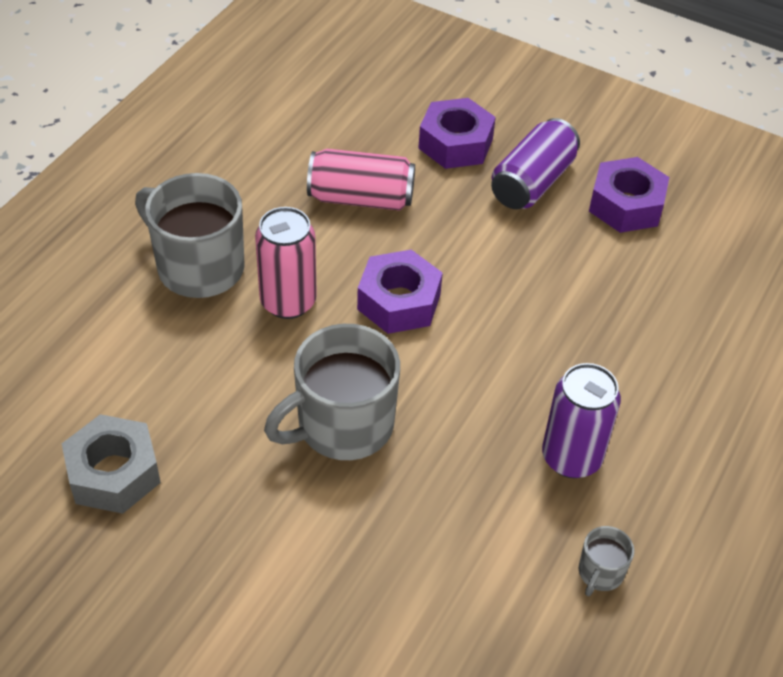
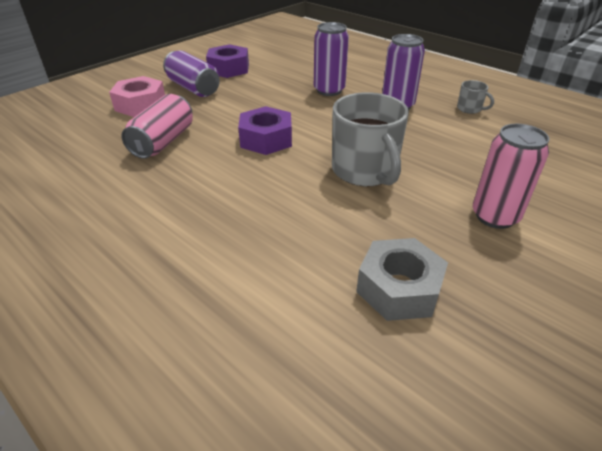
camera: 75 degrees left, 10 degrees down
grey mug [135,173,245,298] -> none
pink can [255,207,317,319] -> pink can moved to [473,124,550,229]
purple nut [418,98,496,169] -> pink nut [109,76,165,117]
none -> purple can [314,22,349,96]

